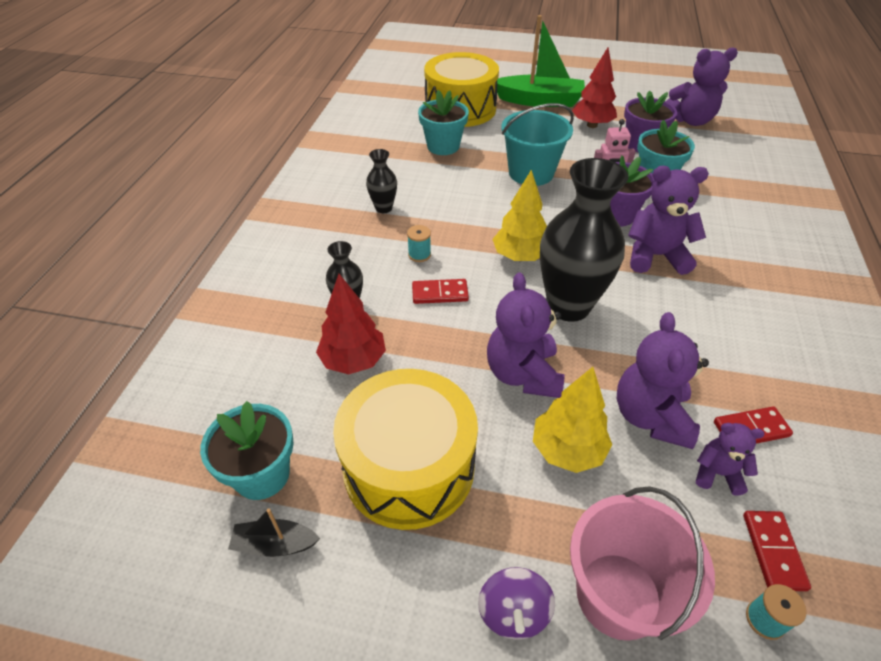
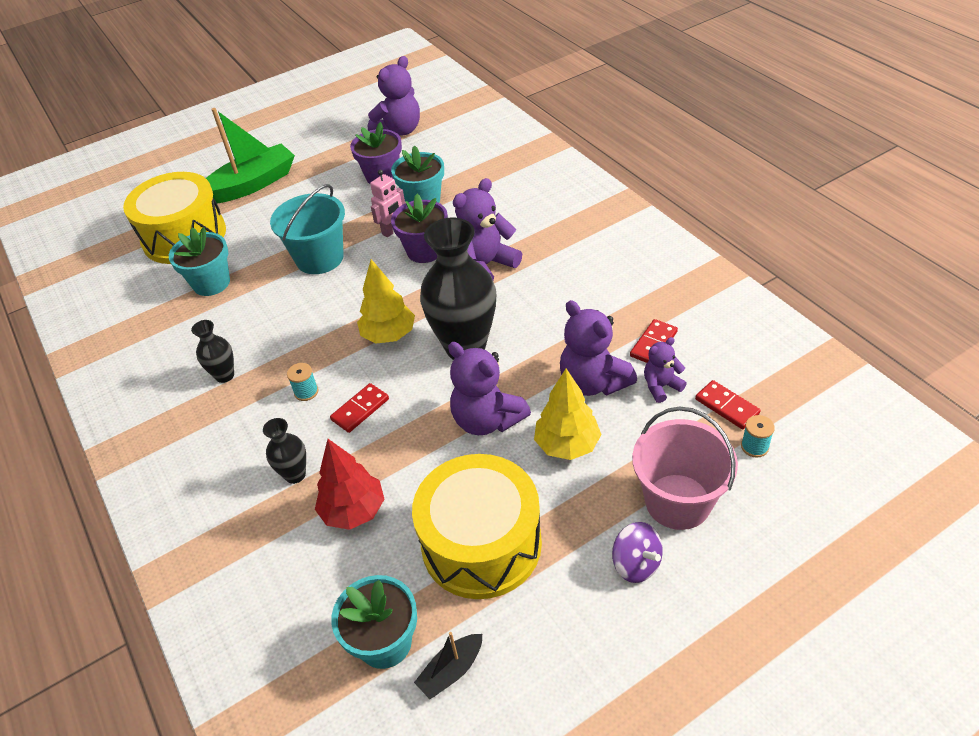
camera: 40 degrees left, 0 degrees up
red tree [572,47,617,128] -> none

